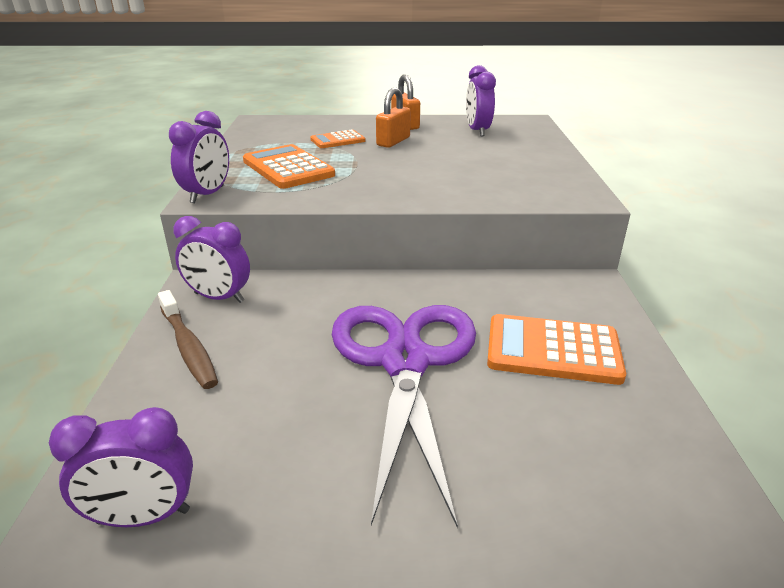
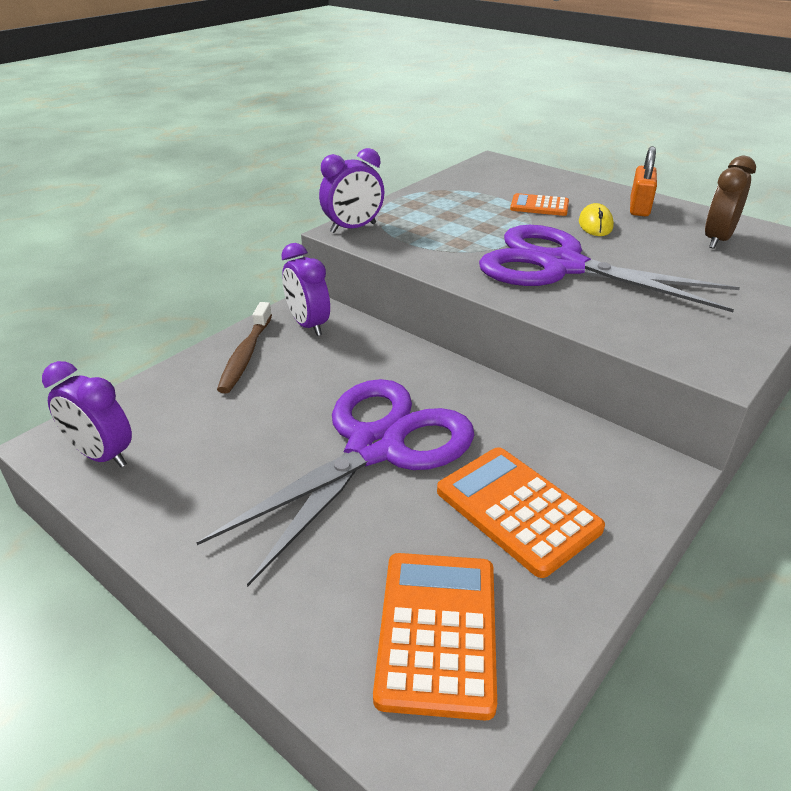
camera: 40 degrees right, 5 degrees up
orange calculator [243,144,335,189] -> orange calculator moved to [373,553,497,721]
orange padlock [376,87,411,148] -> yellow mouse [579,203,614,236]
purple clock [466,65,496,137] -> brown clock [705,156,756,249]
none -> purple scissors [479,225,740,312]

